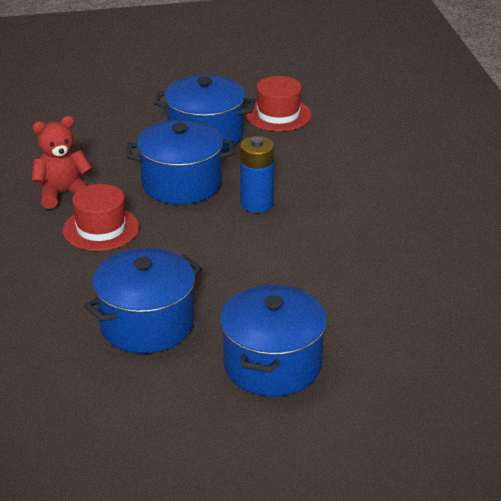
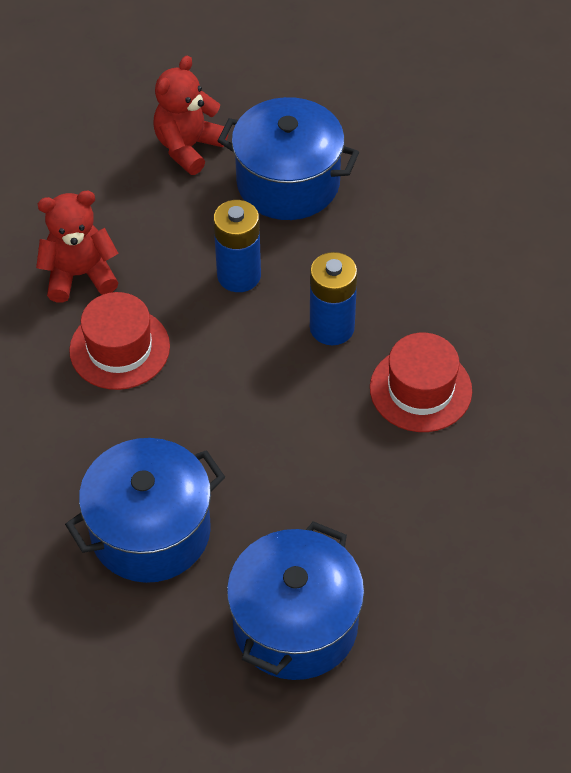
camera: 10 degrees right, 20 degrees up
blue pot [127,119,234,204] -> blue battery [213,200,261,292]
red hat [246,76,312,131] -> red hat moved to [370,333,472,432]
none -> red teddy bear [153,55,228,175]

